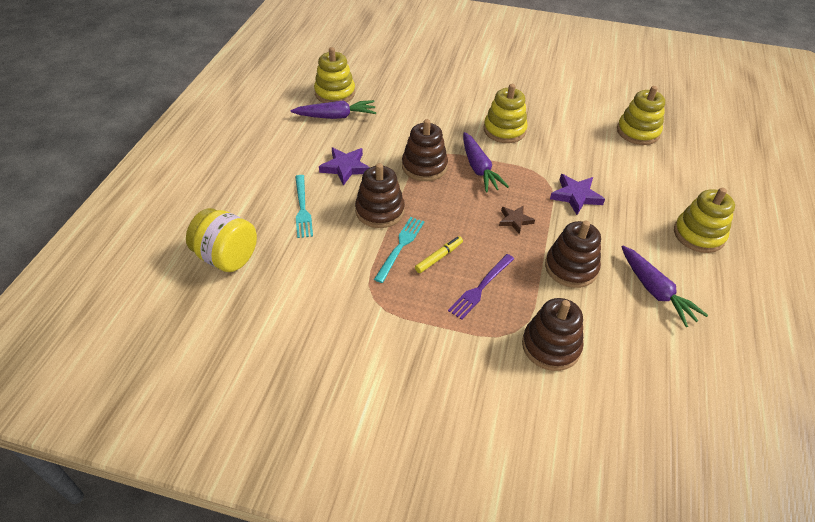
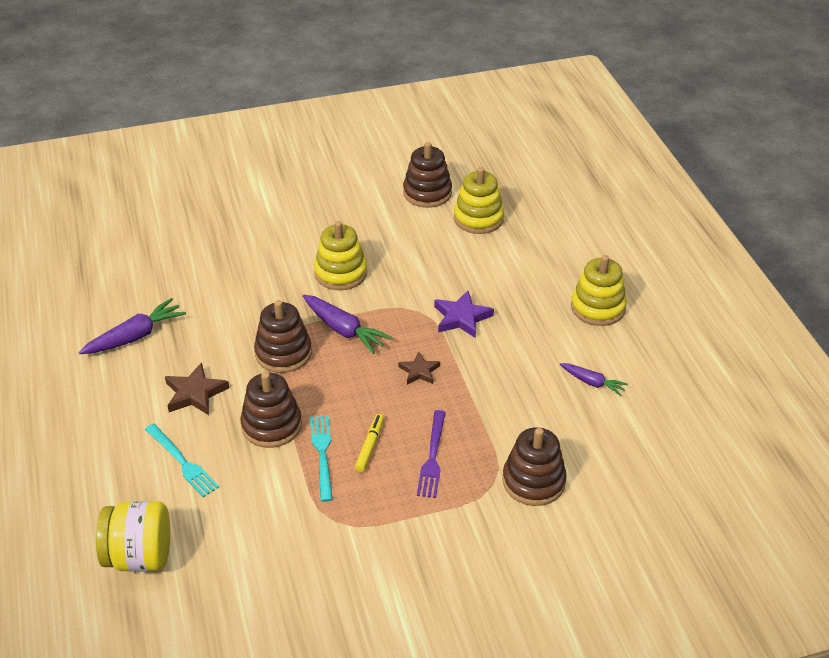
camera: 30 degrees left, 5 degrees down
yellow stacking toy [314,47,355,103] -> none
purple star [319,147,370,186] -> brown star [165,362,229,415]
brown stacking toy [545,220,601,288] -> brown stacking toy moved to [403,142,452,208]
purple carrot [622,246,708,327] -> purple carrot [560,363,628,396], size x0.61

